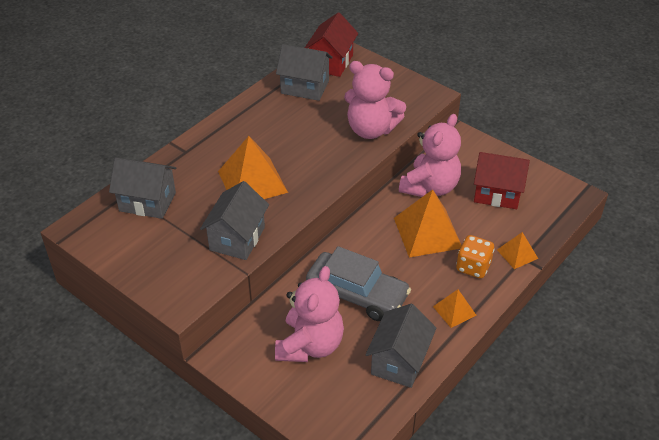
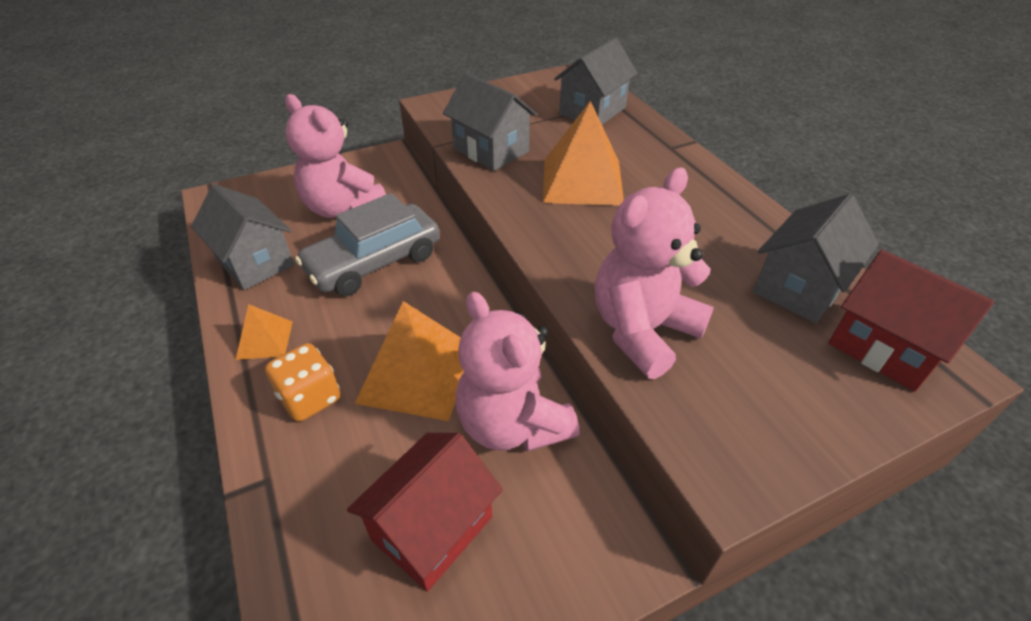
camera: 115 degrees right, 0 degrees up
orange pyramid [497,232,538,269] -> none

